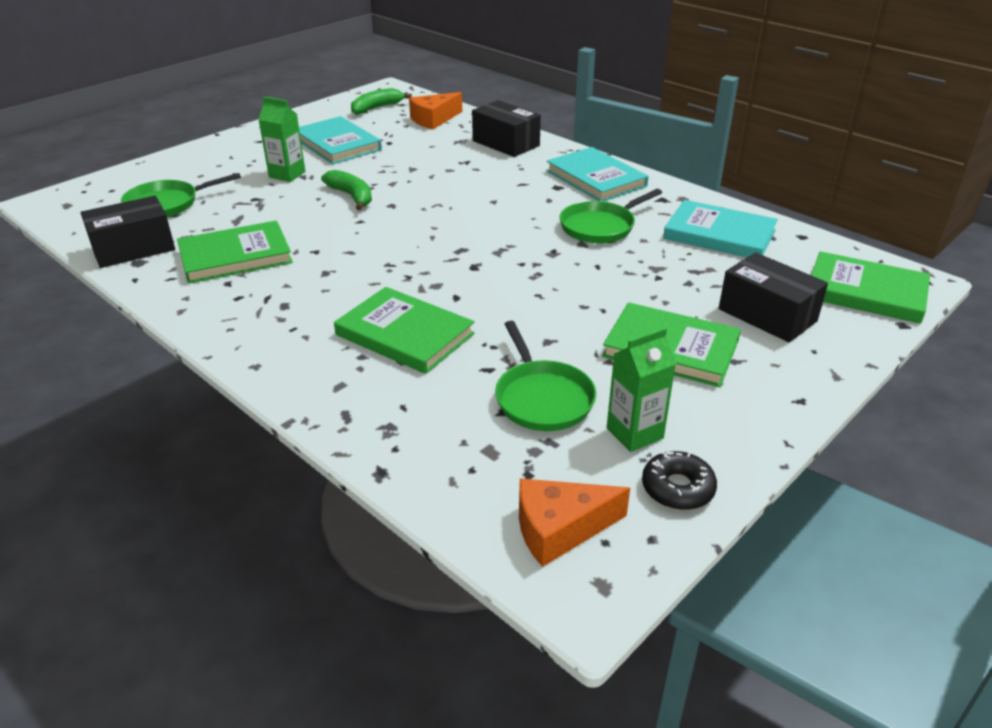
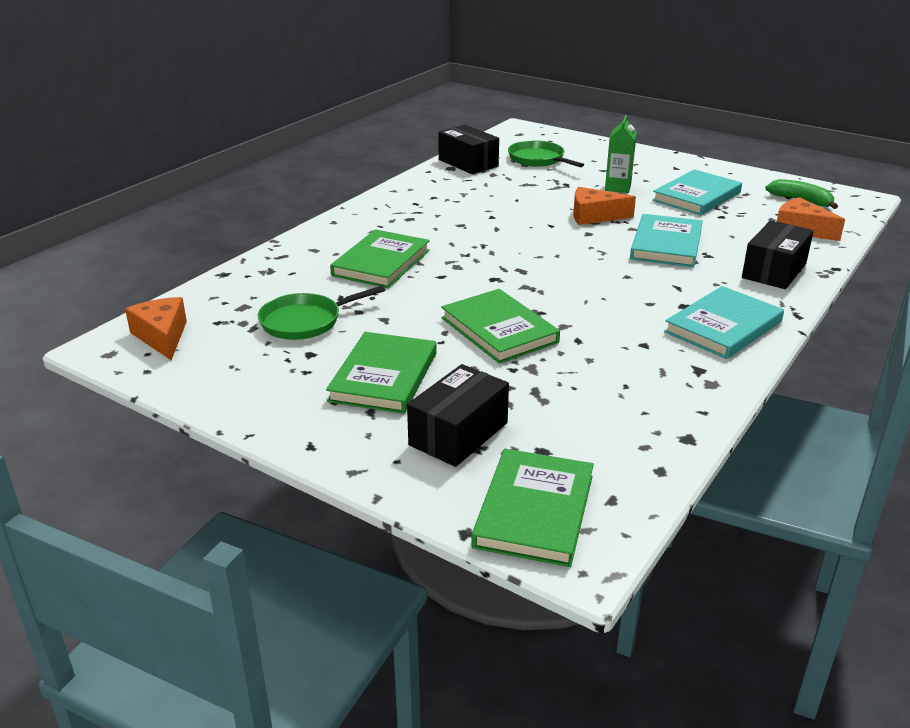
camera: 80 degrees right, 5 degrees down
green book [177,220,293,284] -> green book moved to [441,289,560,364]
green banana [321,170,372,210] -> orange cheese [573,187,636,225]
green pan [560,189,662,243] -> none
green carton [607,328,676,452] -> none
black donut [642,451,717,510] -> none
turquoise book [663,200,778,257] -> turquoise book moved to [630,214,703,267]

